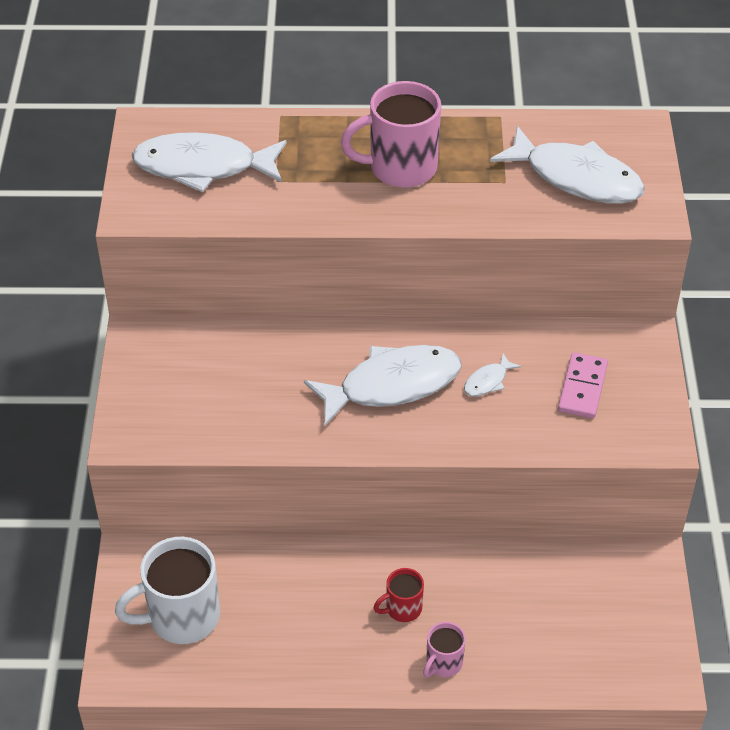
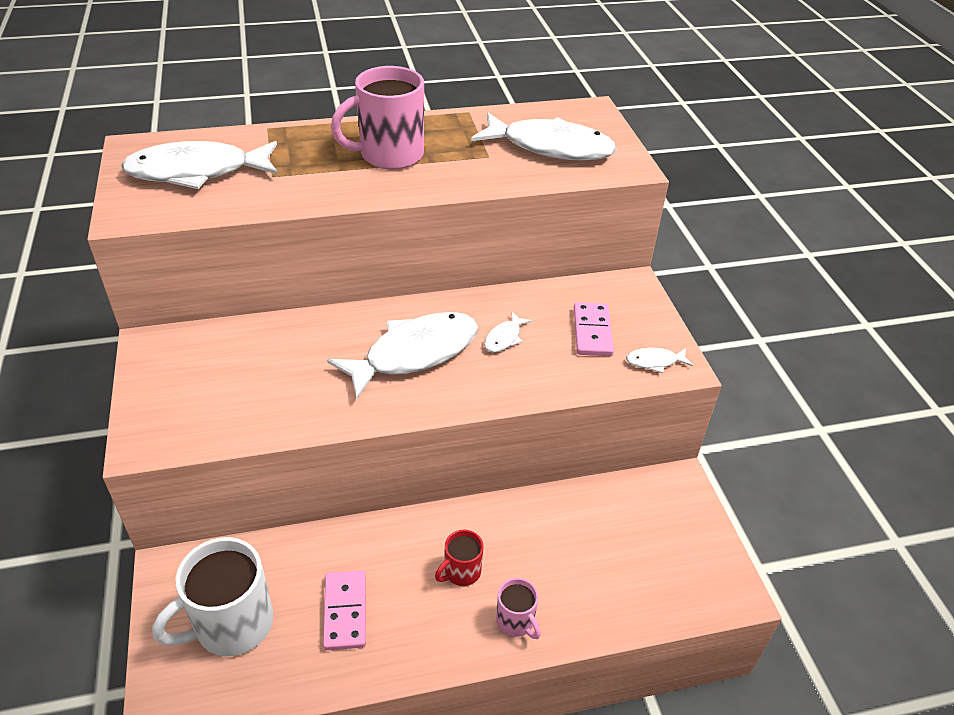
camera: 15 degrees left, 5 degrees down
pink mug [423,622,466,677] -> pink mug turned 60 degrees counterclockwise [496,578,541,639]
none -> pink domino [323,570,366,650]
none -> white fish [626,348,693,373]

